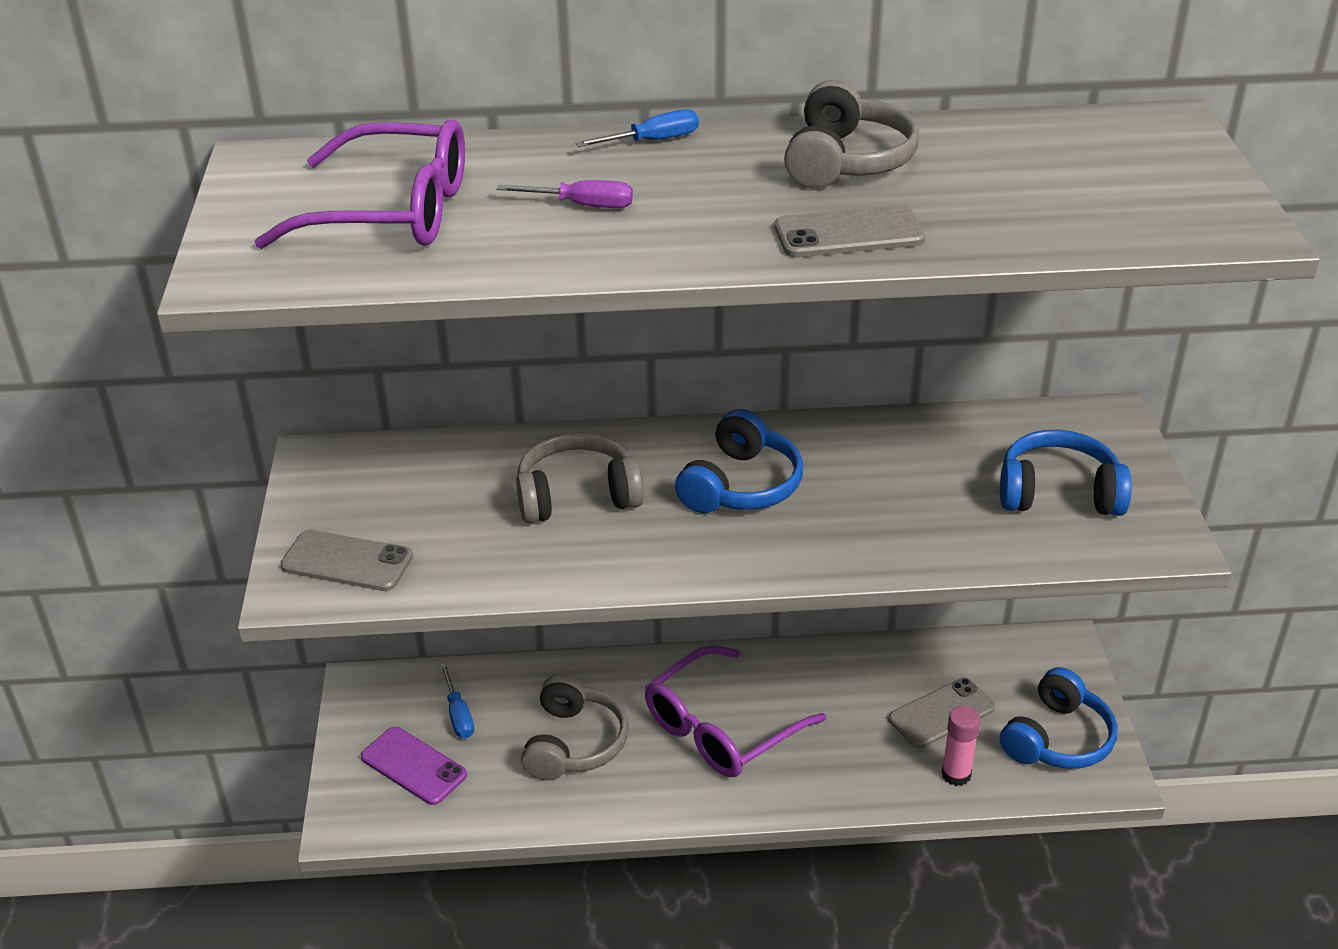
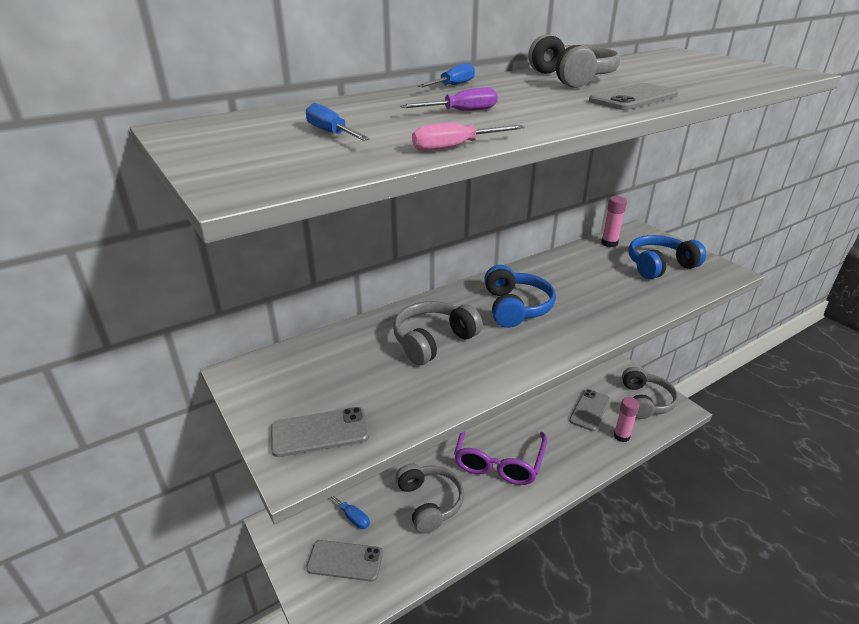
camera: 30 degrees left, 5 degrees down
purple glasses [254,119,465,249] -> blue screwdriver [306,103,370,141]
purple phone [361,727,467,805] -> grey phone [306,540,383,582]
blue headphones [1000,667,1118,769] -> grey headphones [622,367,678,419]
none -> pink screwdriver [412,123,524,151]
none -> pink glue stick [601,196,627,247]

